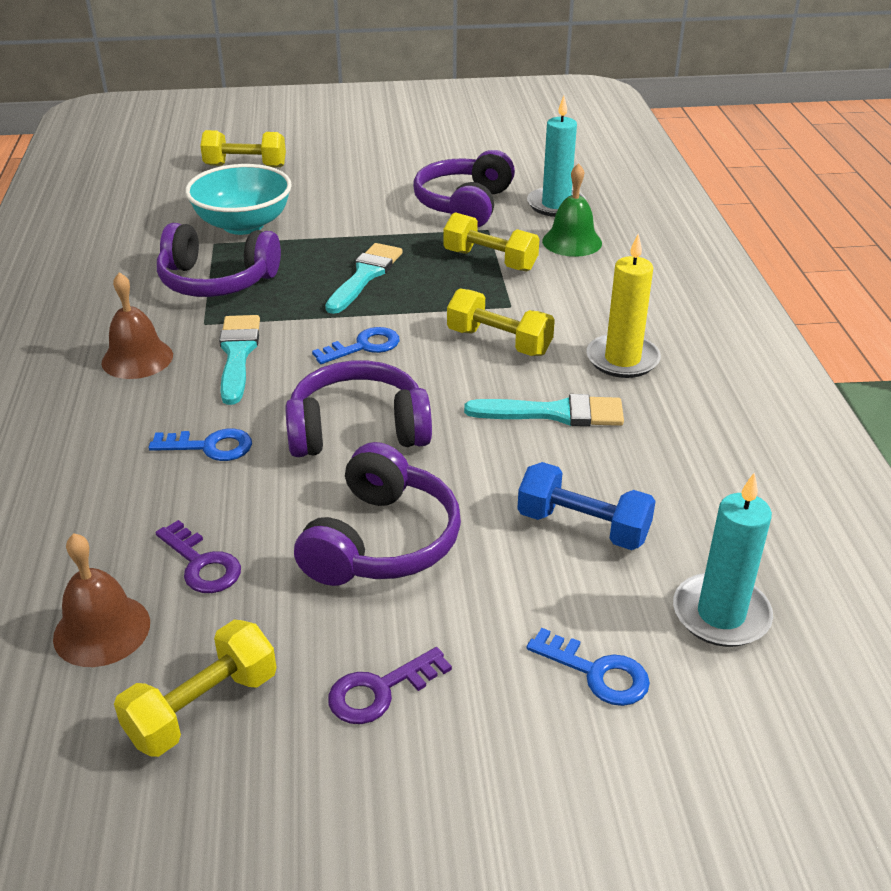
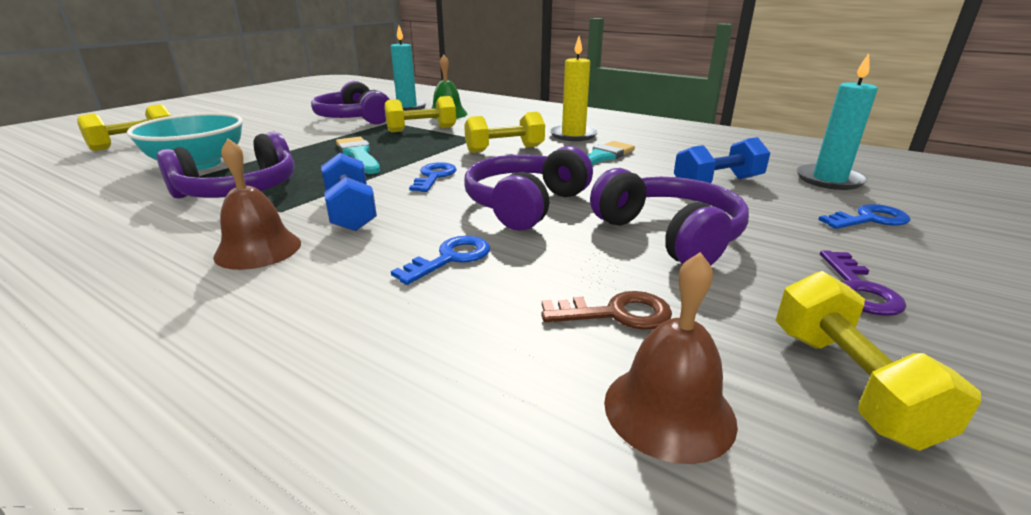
camera: 50 degrees left, 10 degrees down
purple key [155,520,241,593] -> brown key [541,291,672,330]
turquoise brush [219,315,260,405] -> blue dumbbell [321,153,377,231]

